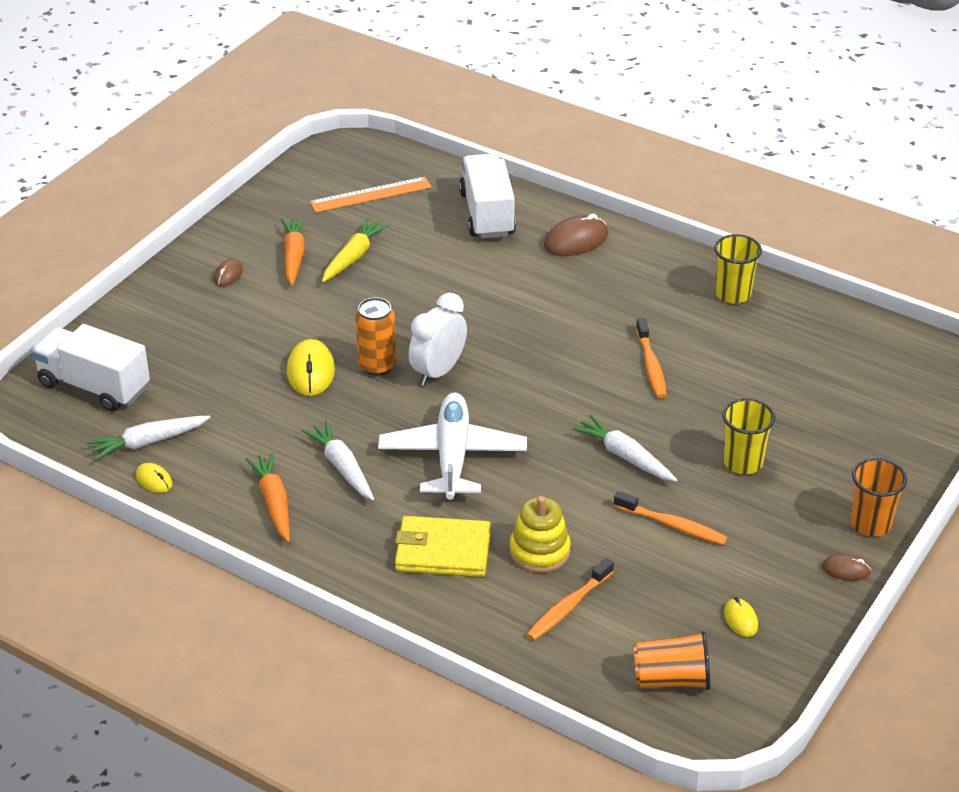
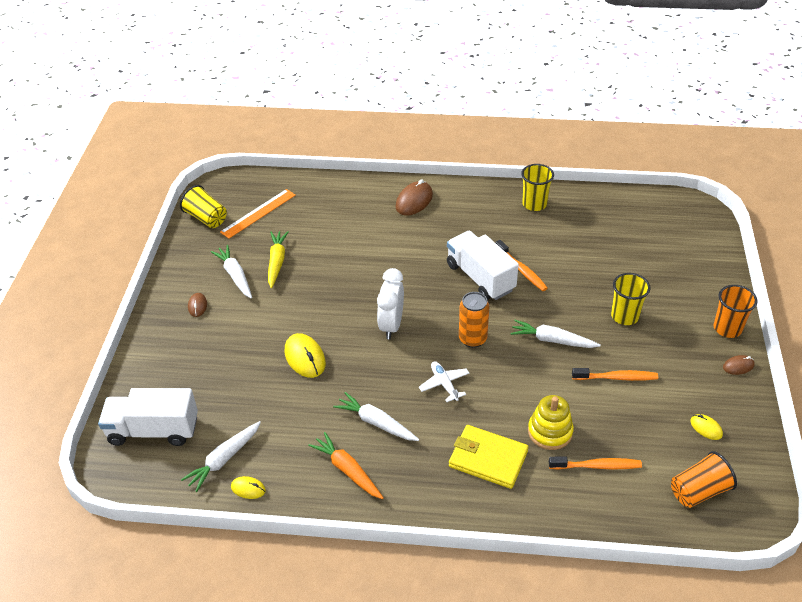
camera: 25 degrees left, 5 degrees up
orange carrot [281,217,306,286] -> white carrot [211,245,252,299]
orange can [355,297,396,376] -> orange can moved to [459,292,489,348]
white plane [378,393,527,500] -> white plane [419,361,469,402], size x0.49
yellow wallet [395,516,491,577] -> yellow wallet turned 45 degrees clockwise [449,425,529,489]
white truck [459,153,516,238] -> white truck moved to [447,231,519,300]
orange toothbrush [526,558,614,641] -> orange toothbrush turned 105 degrees counterclockwise [549,457,642,470]
none -> yellow cup [180,185,227,228]

